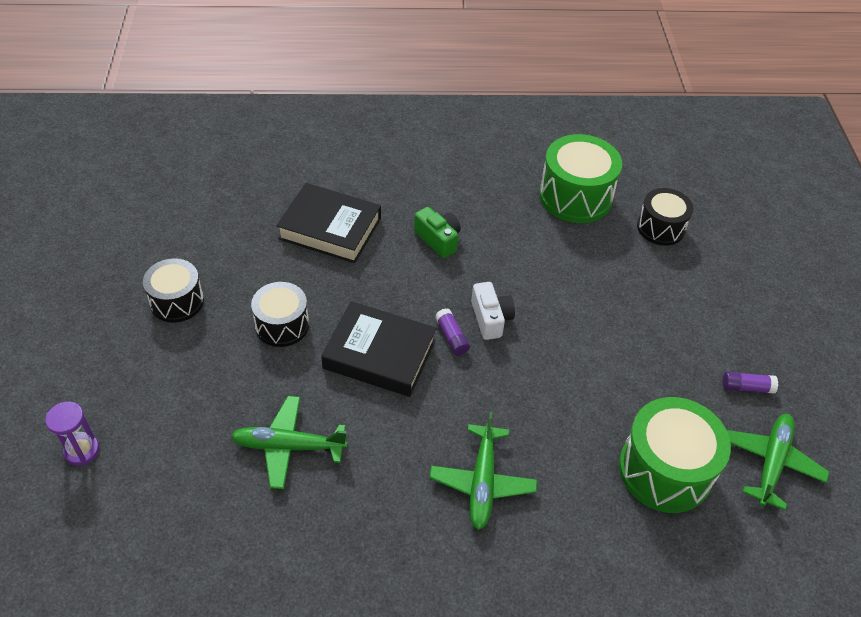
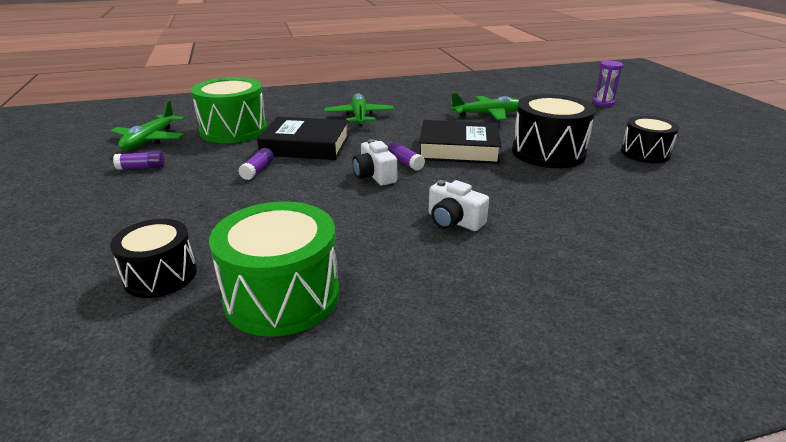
camera: 170 degrees right, 20 degrees down
black drum [251,282,309,347] -> black drum [512,94,596,168], size x1.57
black book [276,183,381,263] -> black book moved to [257,117,349,160]
green camera [414,207,461,258] -> white camera [429,180,489,231]
none -> purple glue stick [238,148,274,180]

